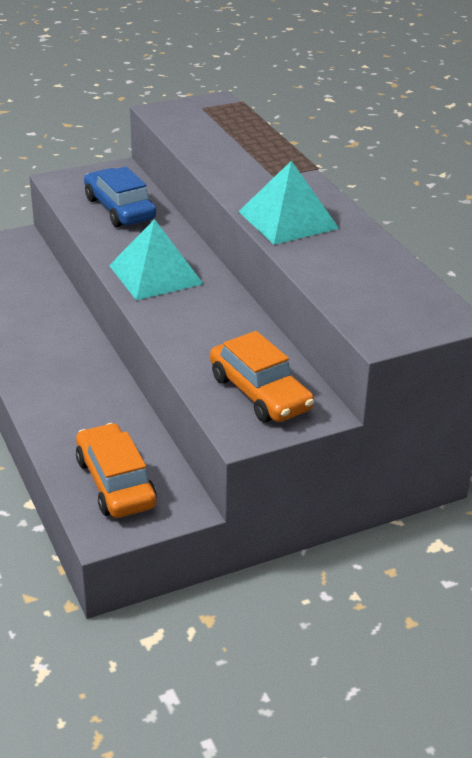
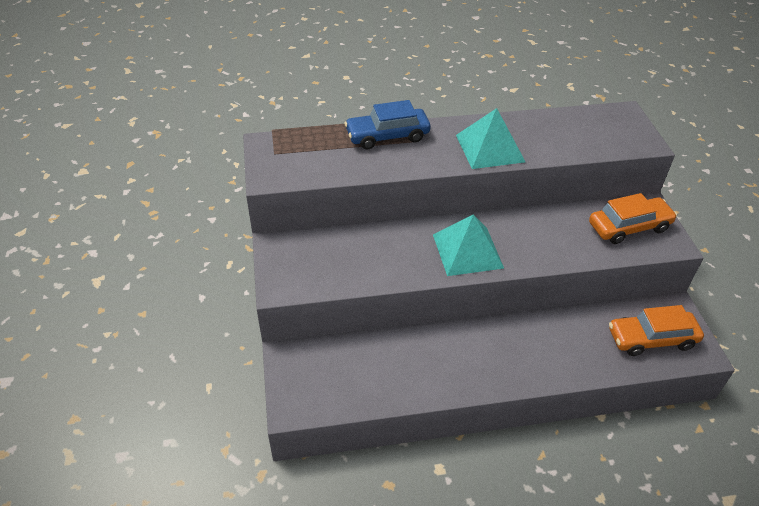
camera: 75 degrees left, 10 degrees up
blue car [84,167,156,227] -> blue car moved to [344,100,431,149]

